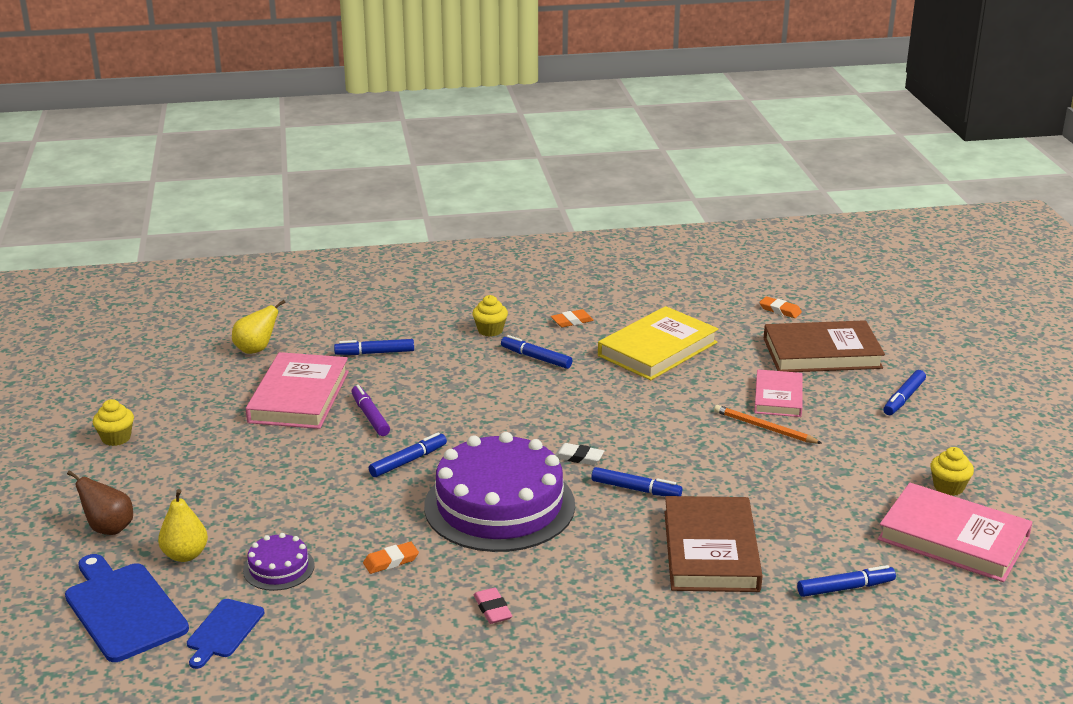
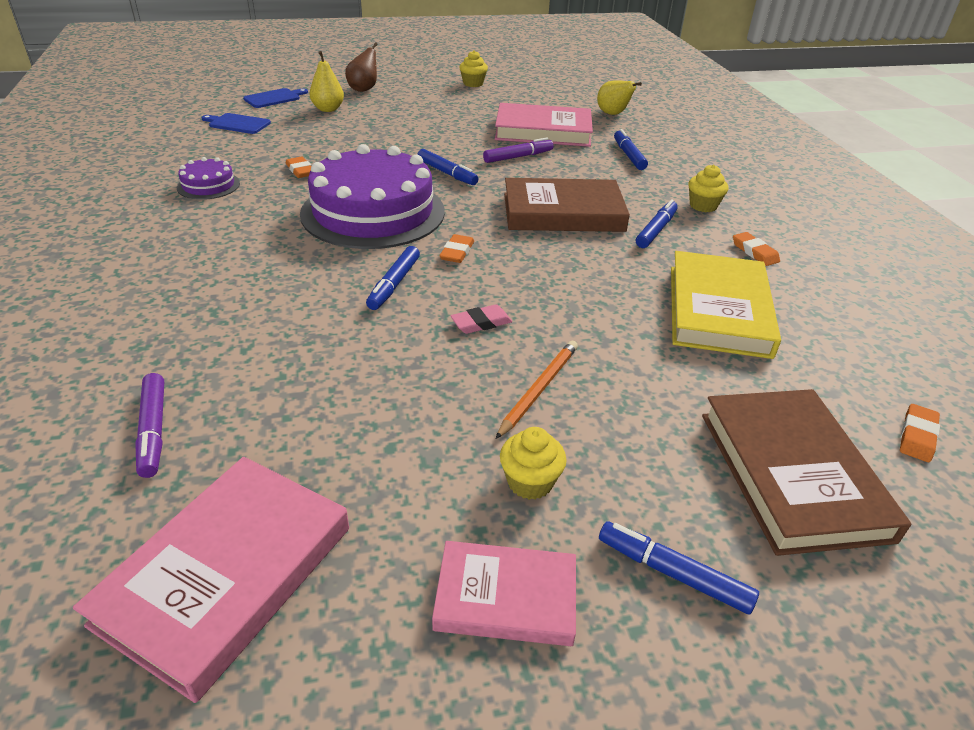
camera: 85 degrees right, 10 degrees up
blue cutting board [65,554,189,662] -> blue cutting board [243,88,308,108], size x0.58
purple cake [243,533,315,591] -> purple cake moved to [177,157,240,200]
pink eraser [474,588,512,624] -> pink eraser moved to [450,304,512,334]
white eraser [555,443,604,465] -> orange eraser [439,234,474,263]
yellow book [598,306,718,380] -> yellow book turned 60 degrees clockwise [671,251,781,359]
brown book [664,496,763,592] -> brown book moved to [504,178,630,232]
pink book [754,369,803,417] -> pink book moved to [432,541,576,646]
blue marker [797,565,896,597] -> purple marker [135,373,164,478]
yellow cupcake [930,447,974,496] -> yellow cupcake moved to [500,427,567,500]

